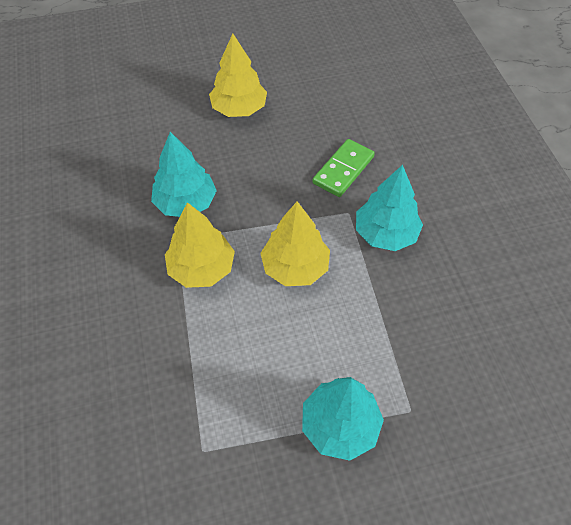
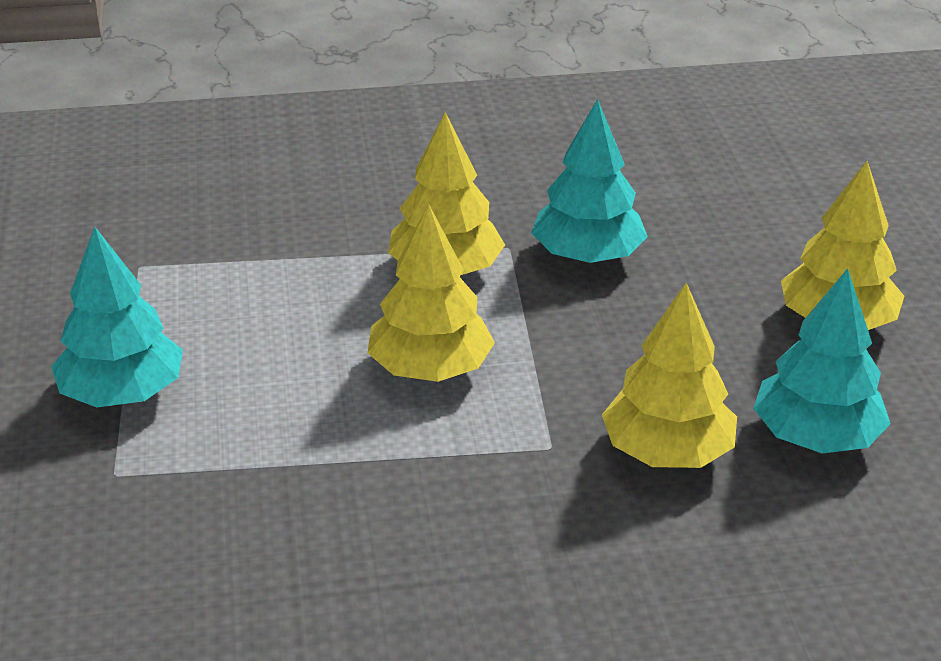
camera: 95 degrees right, 20 degrees down
green domino [312,139,375,197] -> yellow tree [602,283,737,468]
turquoise tree [356,165,423,251] -> turquoise tree moved to [753,268,891,453]

